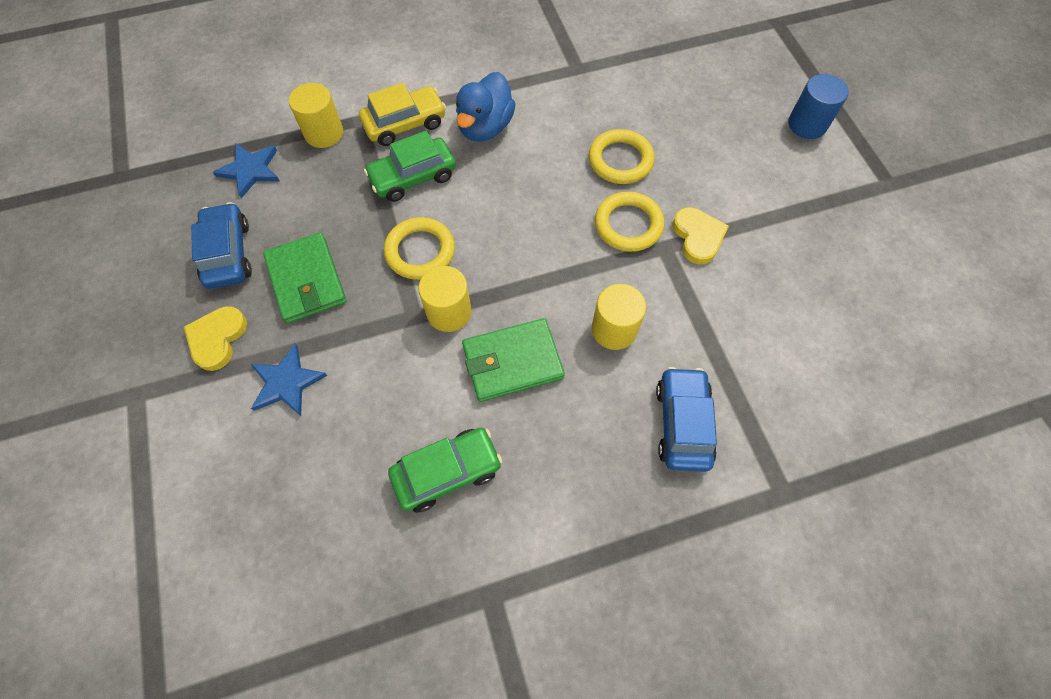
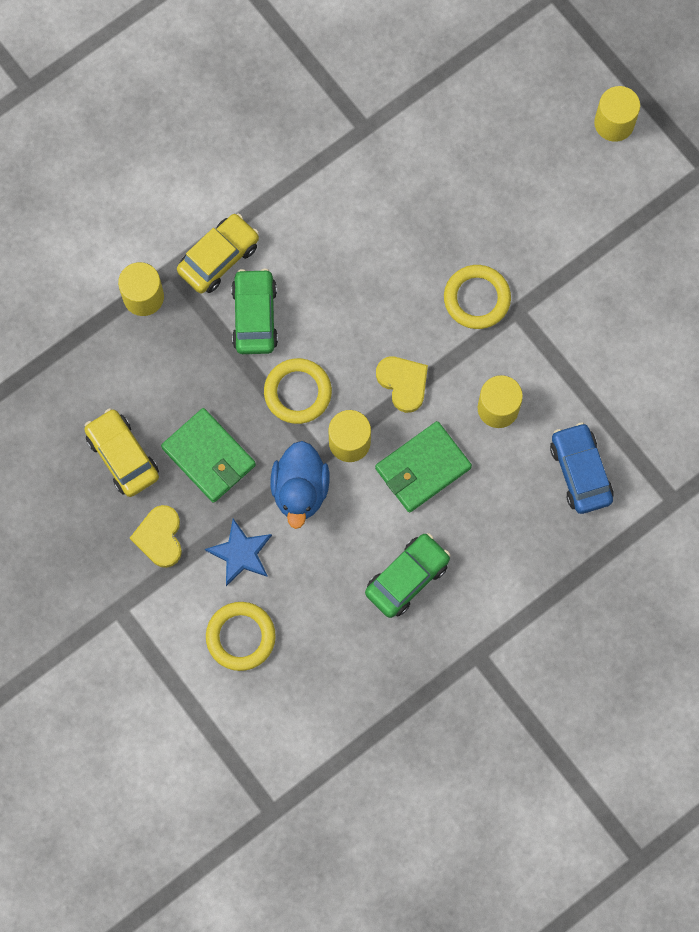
camera: 20 degrees left, 10 degrees up
blue car [191,202,252,289] -> yellow car [84,408,159,497]
blue star [213,144,280,198] -> none
green car [364,131,456,202] -> green car turned 135 degrees clockwise [231,269,278,354]
blue duck [456,72,516,142] -> blue duck moved to [271,441,329,529]
yellow ring [589,129,654,184] -> yellow ring moved to [206,602,276,671]
yellow heart [672,207,729,264] -> yellow heart moved to [376,357,428,413]
blue cylinder [788,74,849,139] -> yellow cylinder [594,86,640,142]

